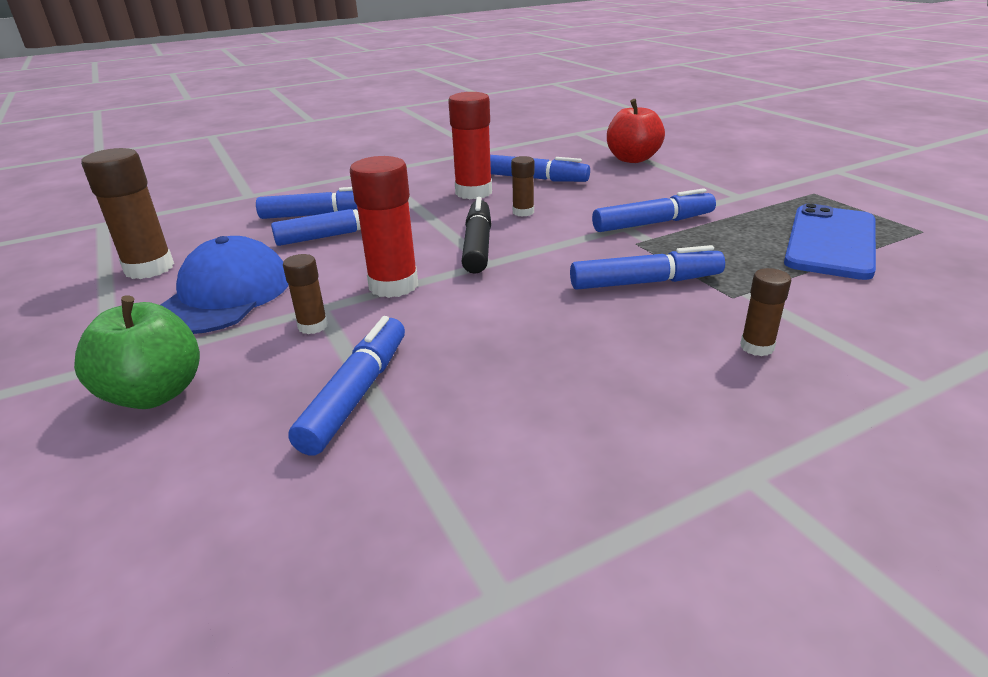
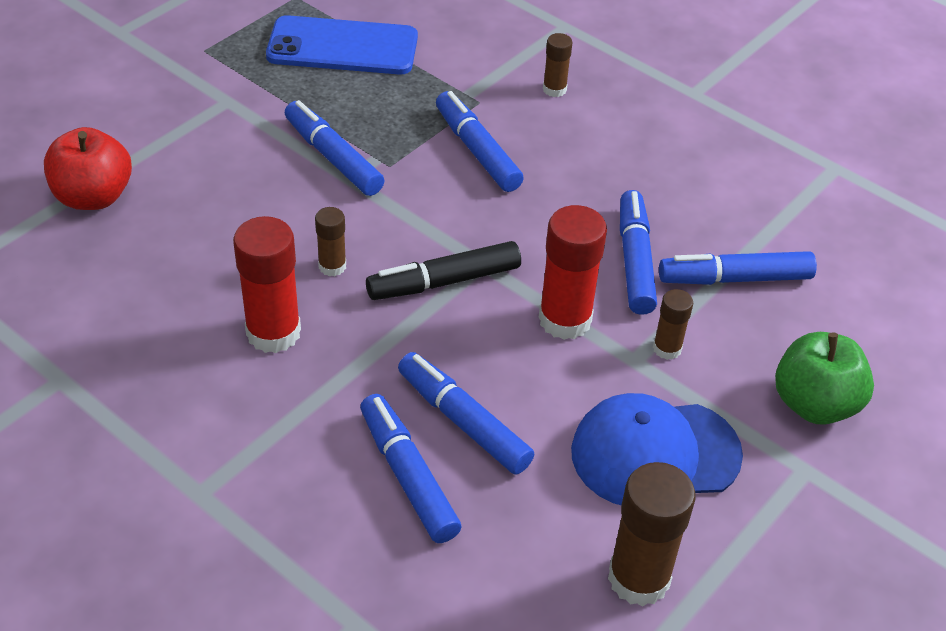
camera: 115 degrees left, 15 degrees up
blue marker [490,155,590,182] -> blue marker moved to [620,190,657,315]

